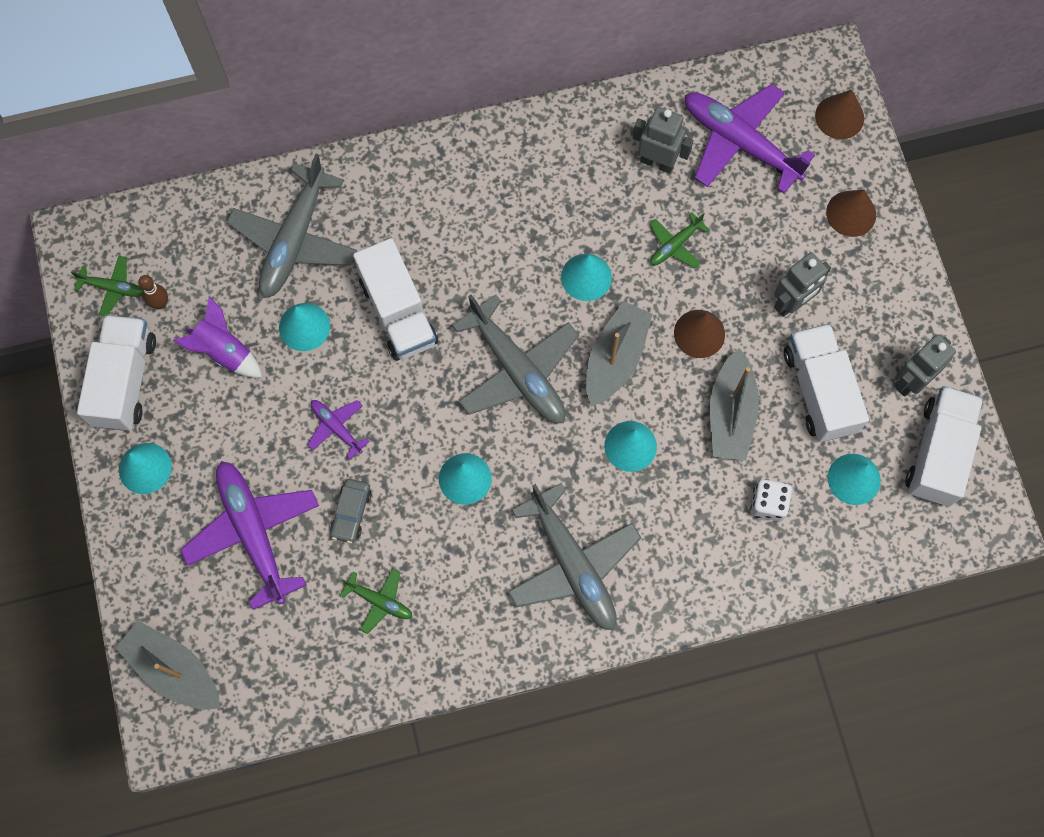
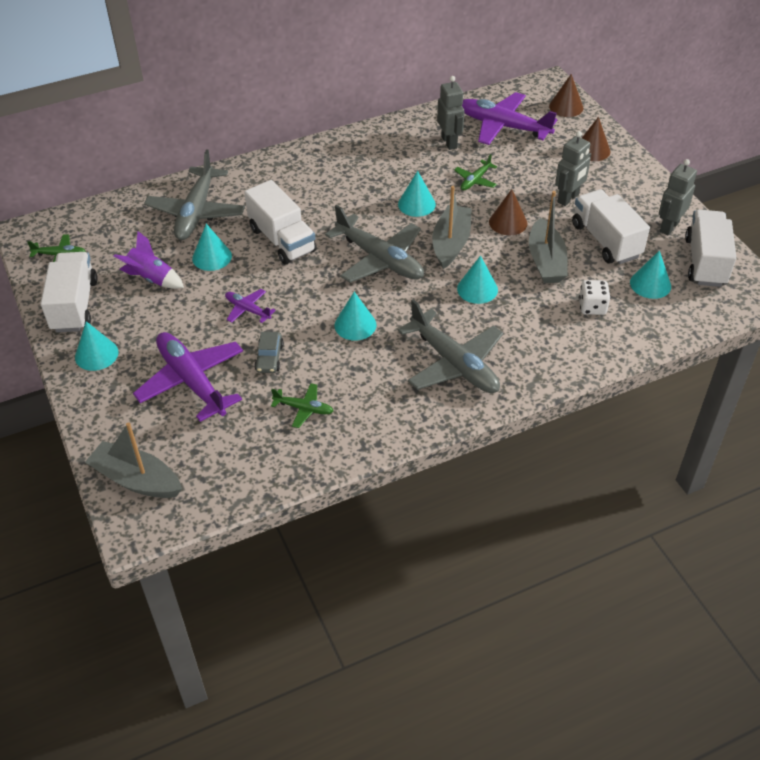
camera: 10 degrees left, 25 degrees down
brown bowling pin [138,275,168,309] -> none
grey robot [633,107,694,174] -> grey robot turned 60 degrees clockwise [437,76,464,150]

